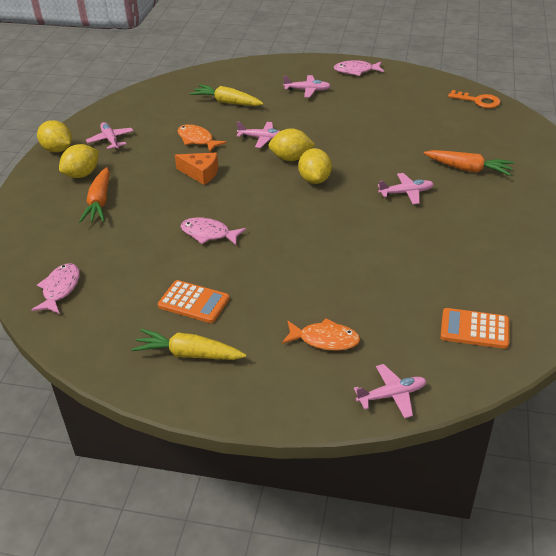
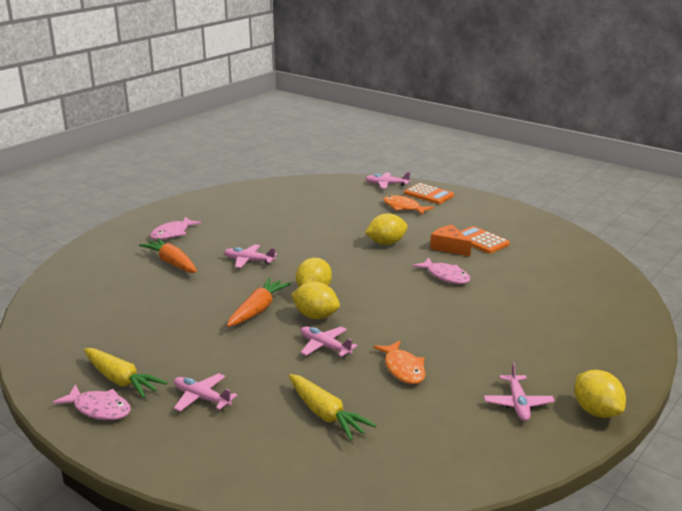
camera: 155 degrees left, 15 degrees down
pink fish [31,263,80,314] -> pink fish moved to [150,217,201,240]
yellow lemon [59,144,99,178] -> yellow lemon moved to [365,213,408,245]
orange carrot [79,167,110,223] -> orange carrot moved to [227,278,291,327]
yellow carrot [131,329,246,360] -> yellow carrot moved to [84,348,168,398]
orange cheese [175,153,218,185] -> orange cheese moved to [430,225,472,256]
orange calculator [440,308,509,349] -> orange calculator moved to [404,183,454,204]
orange key [448,90,500,108] -> none

